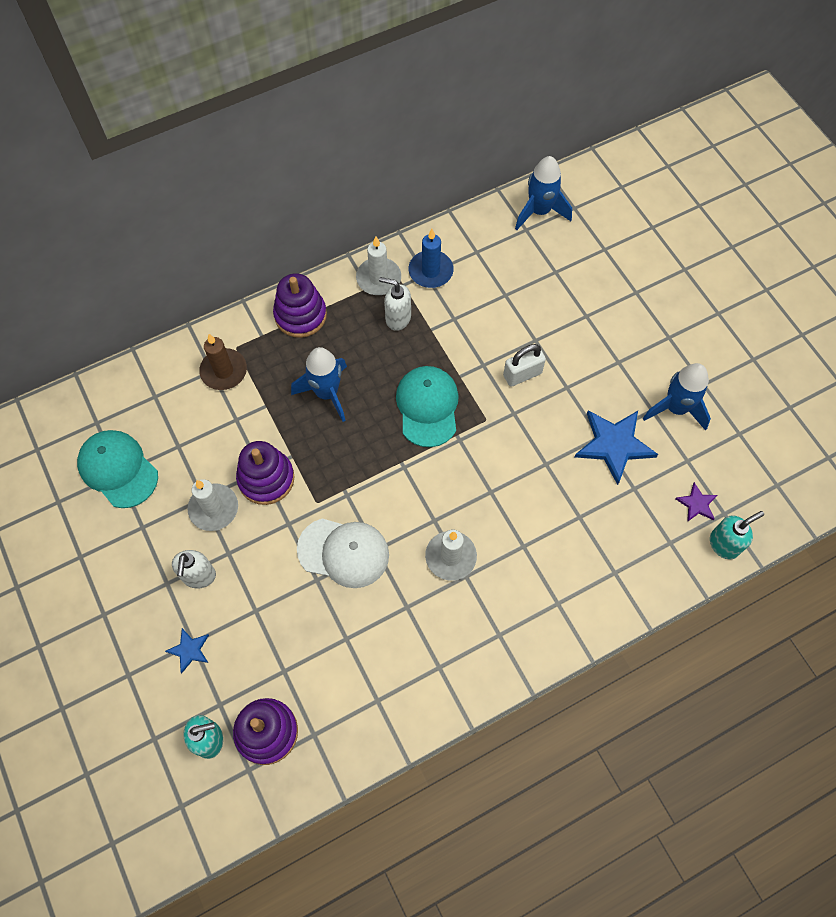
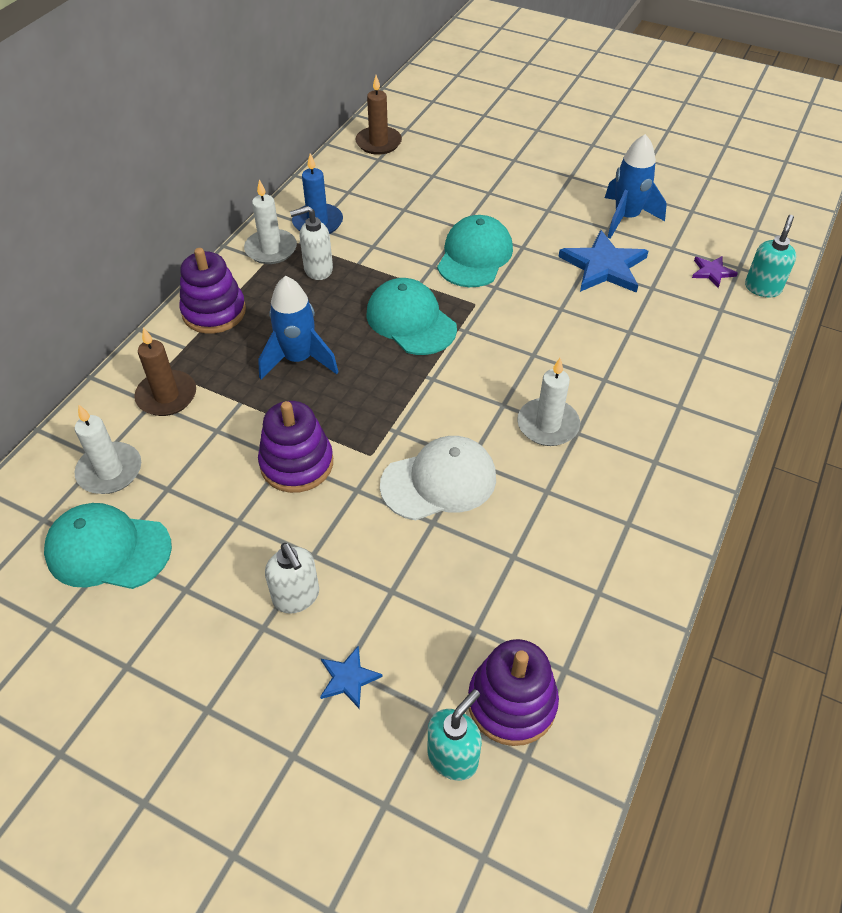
camera: 35 degrees left, 15 degrees down
white candle [188,479,238,531] -> white candle moved to [75,405,141,494]
white padlock [503,344,546,387] -> turquoise cap [437,215,513,287]
blue rocket [515,156,572,230] -> brown candle [356,75,402,155]

